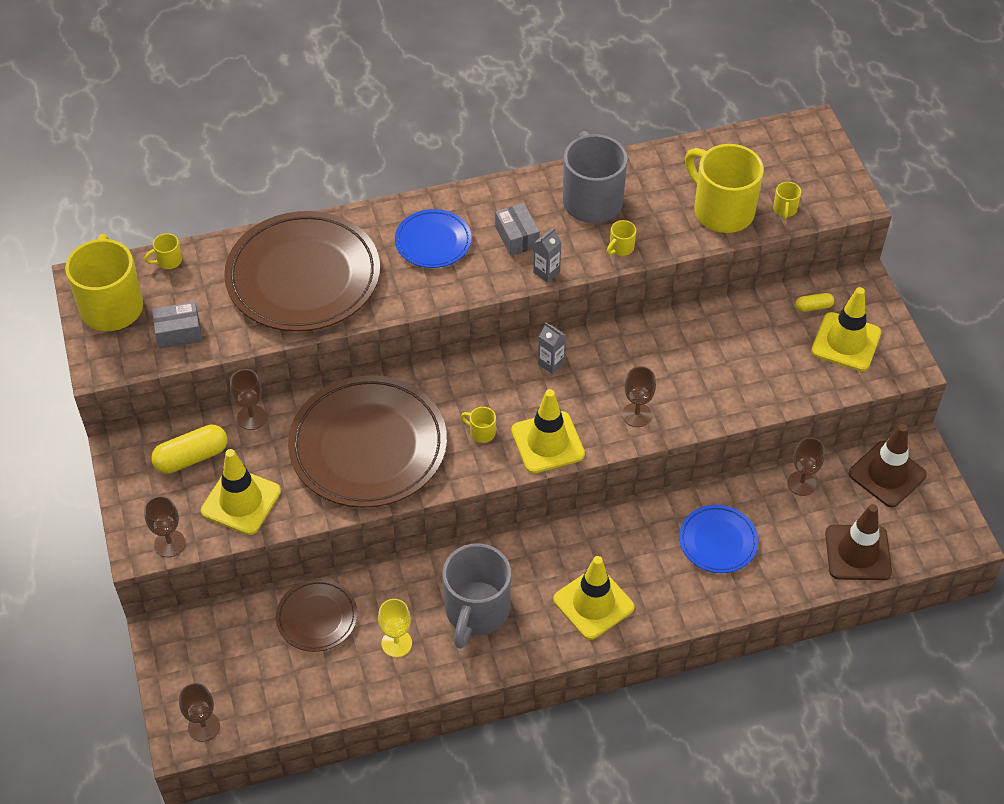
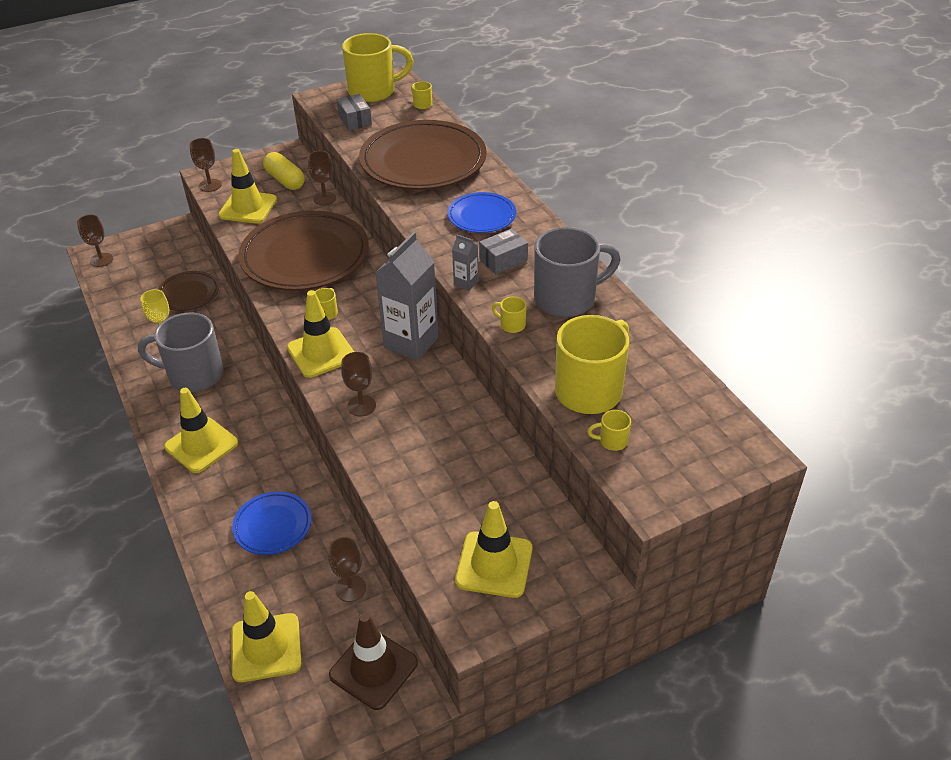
camera: 80 degrees right, 10 degrees down
grey carton [538,322,566,374] -> grey carton [375,232,439,361], size x2.26
yellow capsule [795,293,834,312] -> none
brown traffic cone [825,504,892,580] -> yellow traffic cone [231,591,301,682]

